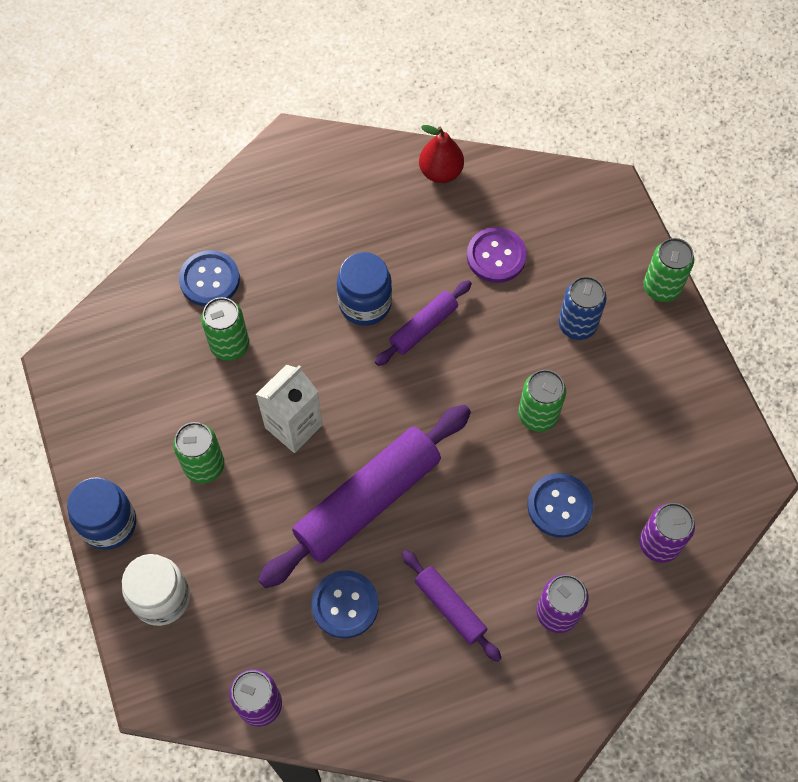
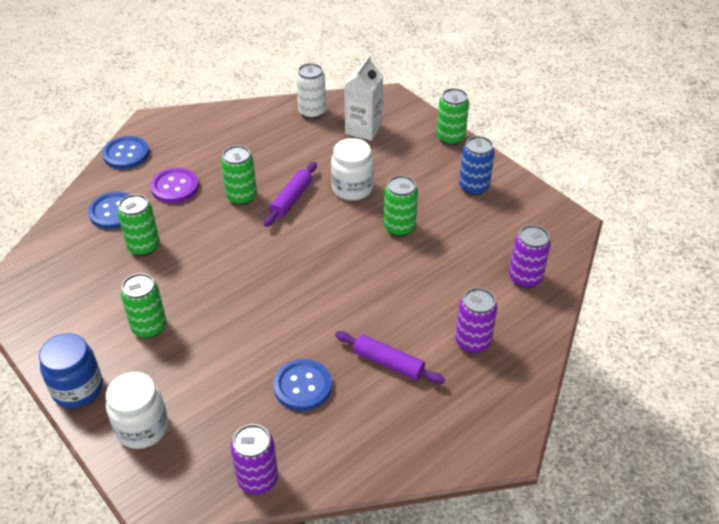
camera: 20 degrees left, 20 degrees down
white carton [256,365,323,453] -> white carton moved to [344,55,383,141]
purple rolling pin [258,405,471,588] -> none
blue jar [337,252,392,326] -> green can [221,145,257,205]
red pear [419,125,464,183] -> none
purple button [467,227,527,283] -> purple button moved to [150,168,199,203]
blue button [527,473,593,538] -> blue button moved to [102,136,149,169]
blue can [558,276,607,340] -> blue can moved to [459,136,495,195]
none -> white can [296,63,326,119]
none -> white jar [331,138,374,201]

